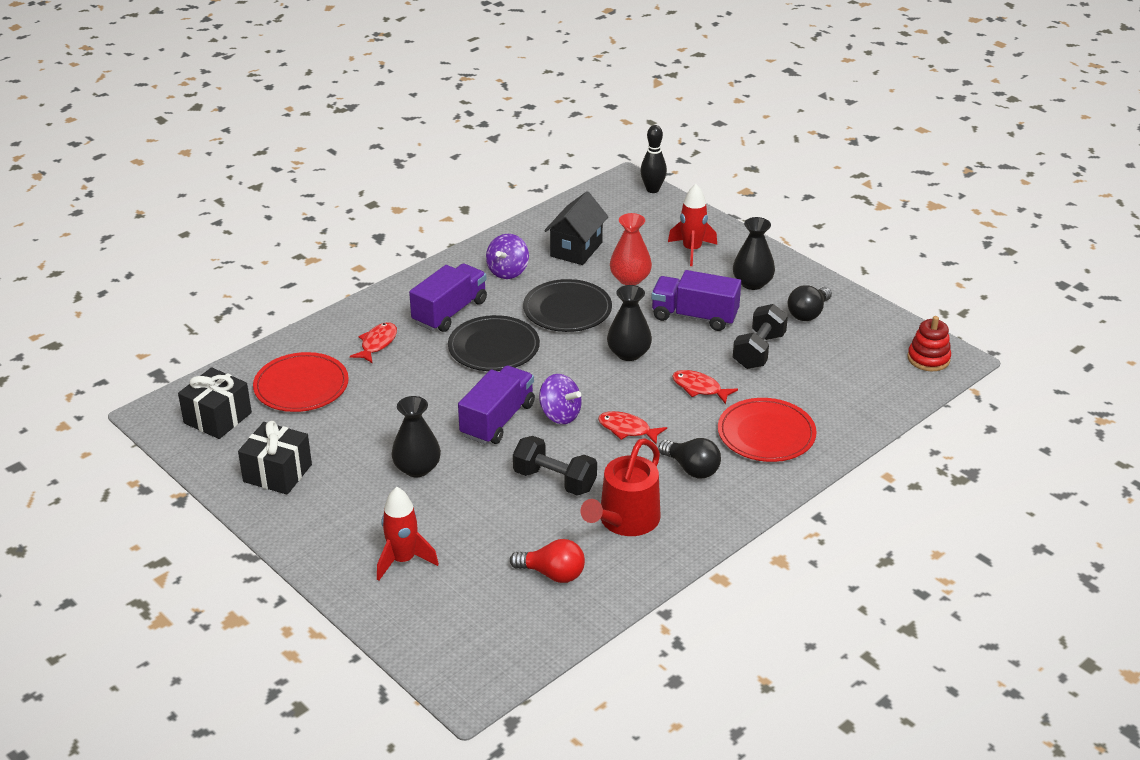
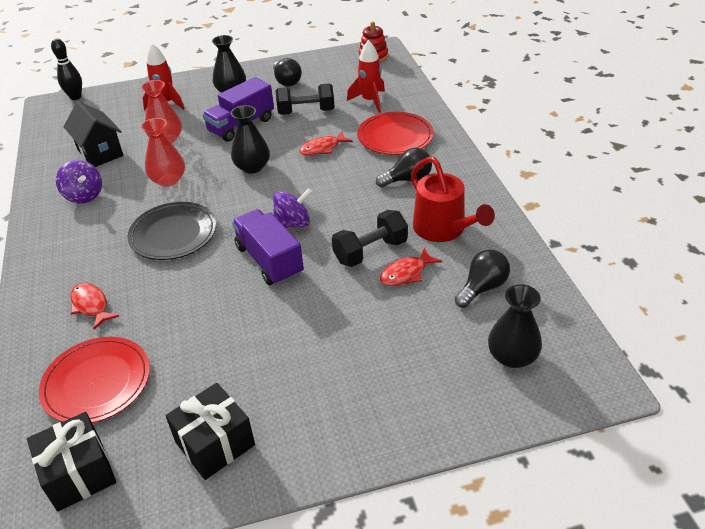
camera: 60 degrees left, 5 degrees up
red rocket [377,487,439,581] -> red rocket moved to [347,40,385,113]
black vase [391,396,441,477] -> black vase moved to [488,284,542,368]
purple truck [409,263,487,332] -> none
red light bulb [510,539,585,583] -> black light bulb [455,249,510,308]
black plate [523,279,612,332] -> red vase [141,118,185,187]
red fish [598,411,667,445] -> red fish moved to [380,247,442,286]
black dumbbell [733,304,788,369] -> black dumbbell turned 60 degrees counterclockwise [275,83,335,115]

